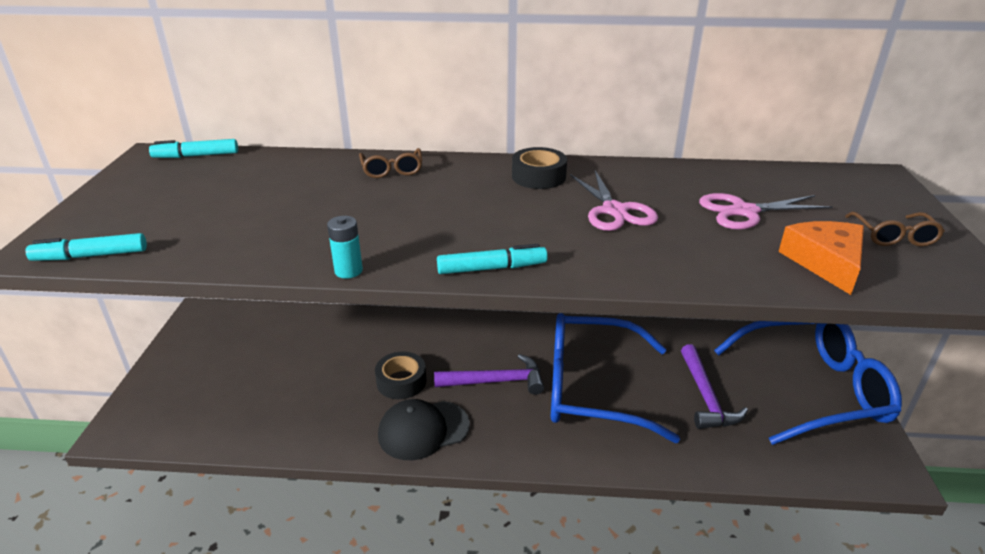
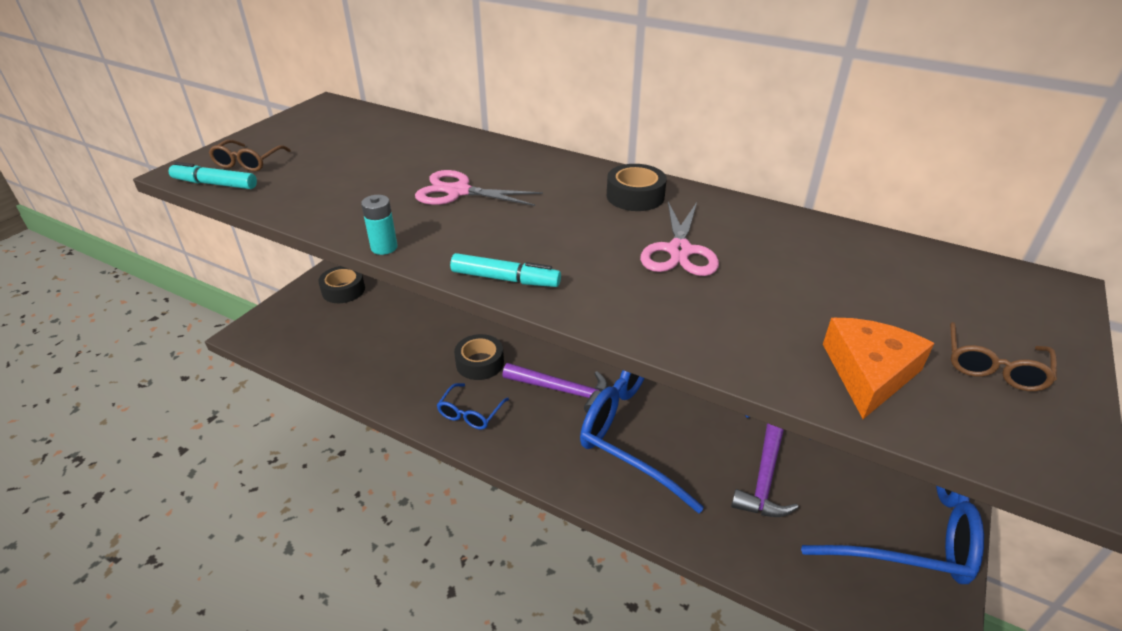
camera: 25 degrees right, 5 degrees up
turquoise marker [149,139,238,158] -> none
brown glasses [359,148,423,178] -> brown glasses moved to [209,140,291,172]
black cap [378,399,470,460] -> blue glasses [437,383,509,429]
pink scissors [699,193,832,230] -> pink scissors moved to [415,170,543,206]
none -> black tape [318,266,365,303]

